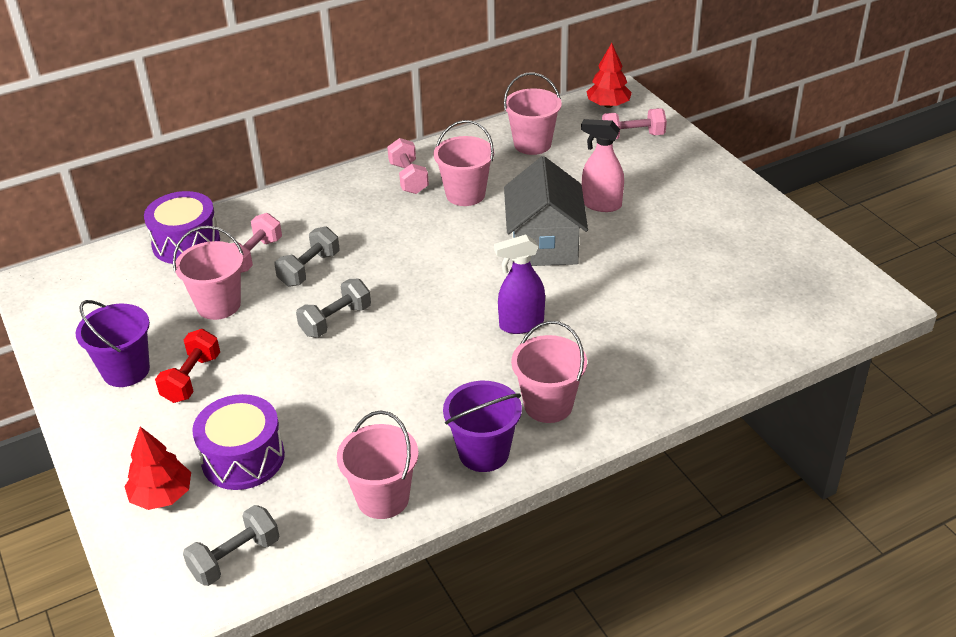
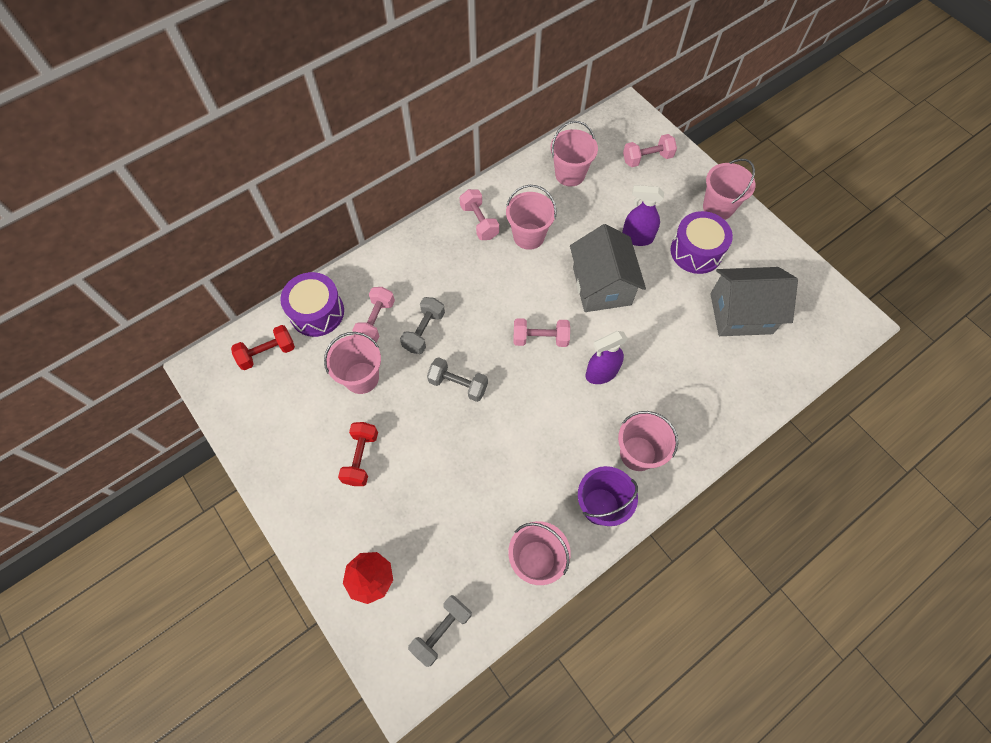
camera: 10 degrees left, 25 degrees up
purple bucket [76,300,150,387] -> none
purple drum [192,394,285,490] -> purple drum moved to [670,211,733,274]
grey dumbbell [296,279,371,337] -> grey dumbbell turned 75 degrees clockwise [427,357,488,402]
pink spray bottle [581,119,624,212] -> purple spray bottle [622,185,664,246]
red tree [586,43,632,108] -> none
none -> red dumbbell [231,325,295,370]
none -> pink dumbbell [513,318,570,347]
none -> pink bucket [703,159,756,220]
none -> grey house [710,267,798,336]

